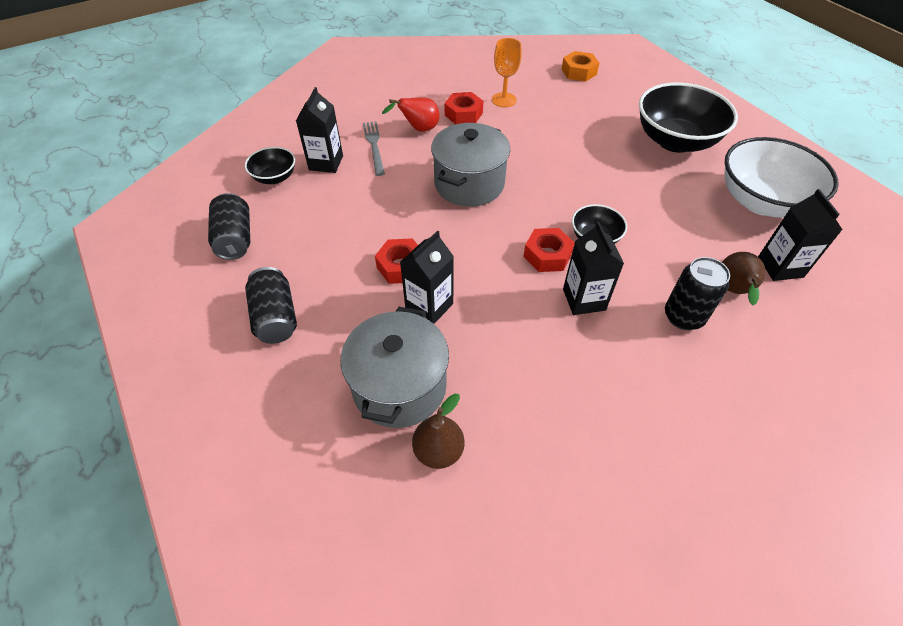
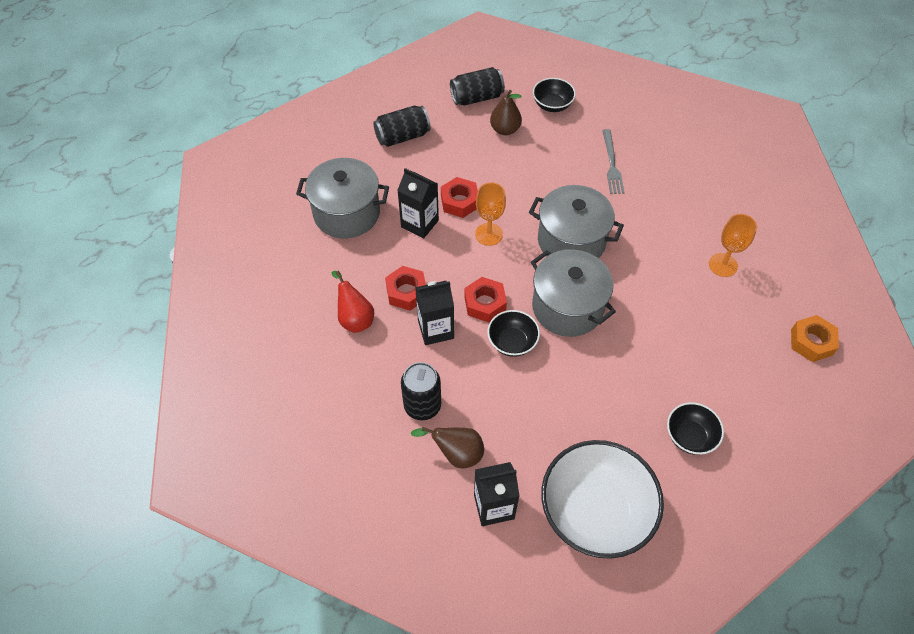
camera: 85 degrees right, 5 degrees up
black carton [296,87,343,173] -> none
grey fork [363,121,385,176] -> grey fork turned 105 degrees clockwise [602,129,625,194]
red pear [382,97,440,132] -> red pear moved to [332,271,374,333]
brown pear [412,394,464,469] -> brown pear moved to [490,90,522,135]
red nut [445,92,484,124] -> red nut moved to [385,266,426,311]
black bowl [639,82,738,153] -> black bowl [667,402,724,455], size x0.50
none -> orange goblet [475,182,506,246]
none -> grey pot [531,249,616,337]

